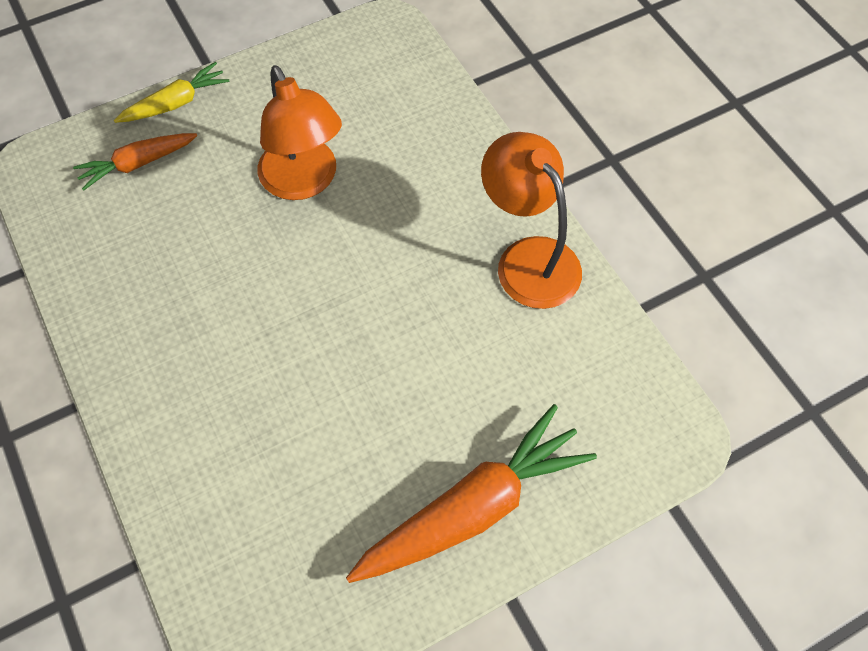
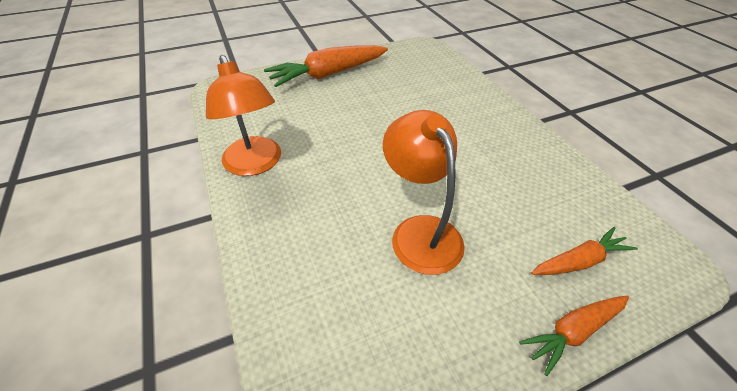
camera: 175 degrees left, 15 degrees down
yellow carrot [114,62,229,123] -> orange carrot [519,296,629,376]

